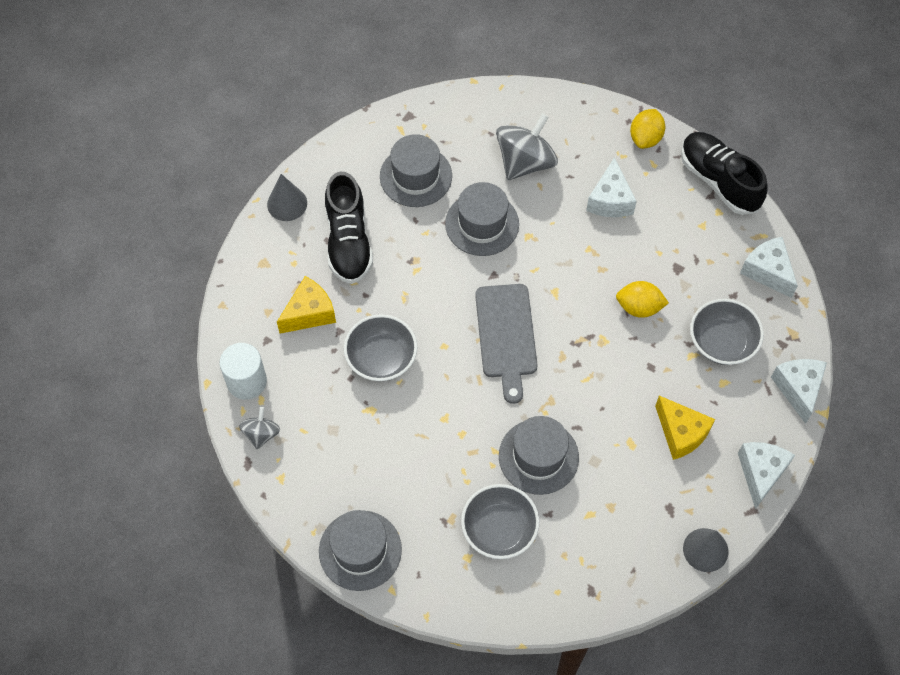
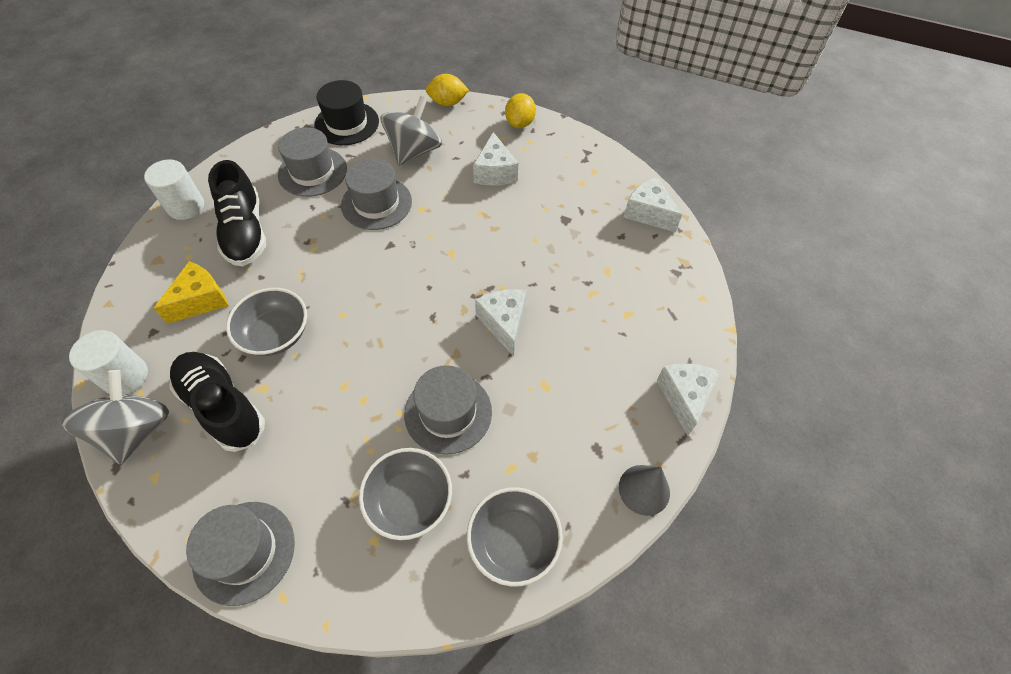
camera: 10 degrees left, 5 degrees down
grey spinning top [239,407,280,449] -> grey spinning top [61,370,169,465], size x1.87
grey cone [267,174,307,221] -> white cylinder [144,159,204,220]
grey cutting board [475,284,538,404] -> none
yellow lemon [616,281,669,318] -> yellow lemon moved to [426,74,469,106]
yellow cheese [655,396,715,460] -> none
black shoe [681,132,768,215] -> black shoe moved to [169,352,265,452]
grey bowl [690,299,764,365] -> grey bowl moved to [467,487,563,587]
white cheese [771,359,827,424] -> white cheese moved to [475,289,526,355]
none -> black hat [314,80,379,145]

